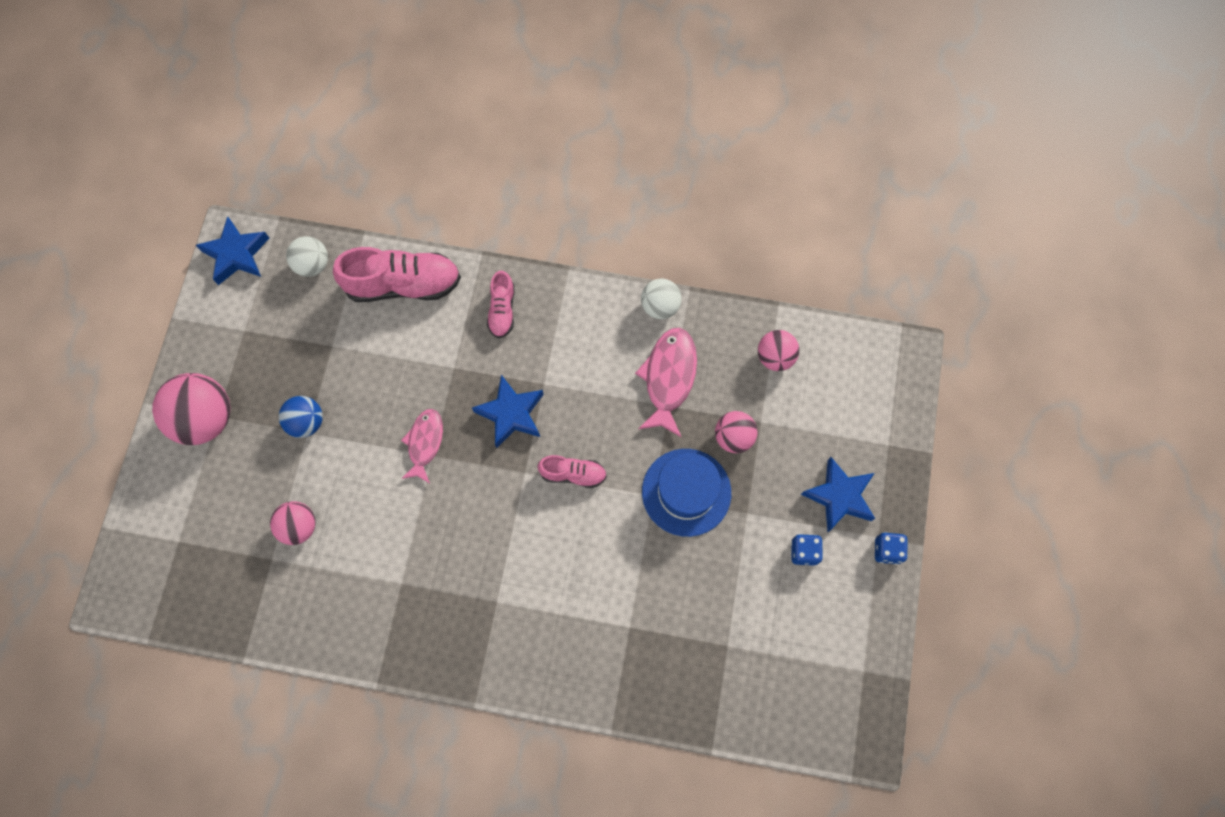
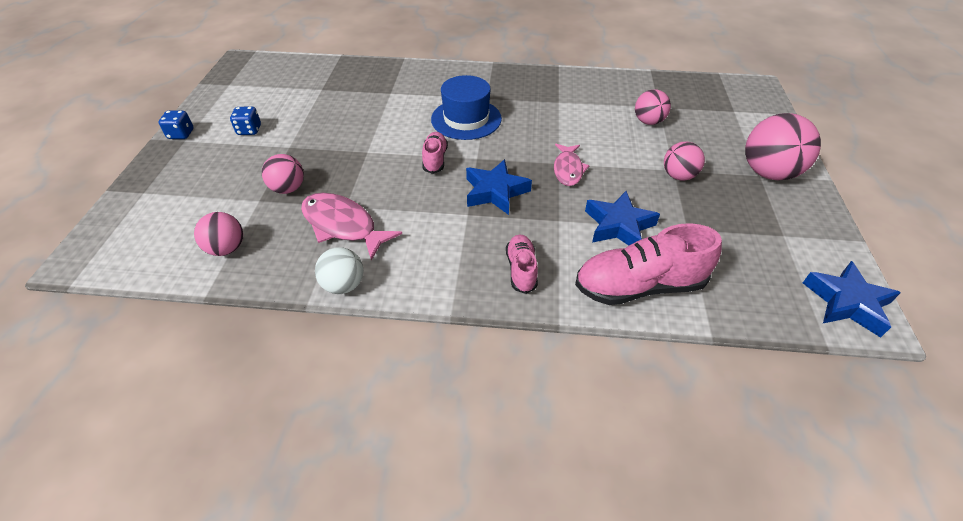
camera: 175 degrees right, 25 degrees down
blue ball [279,396,323,438] -> pink ball [664,142,705,181]
white ball [286,236,328,277] -> none
pink shoe [538,455,607,488] -> pink shoe turned 90 degrees clockwise [422,132,448,174]
pink fish [635,328,697,437] -> pink fish turned 120 degrees clockwise [301,193,402,261]
blue hat [642,449,731,537] -> blue hat moved to [431,75,502,140]
blue star [801,457,875,532] -> blue star moved to [585,191,660,246]

